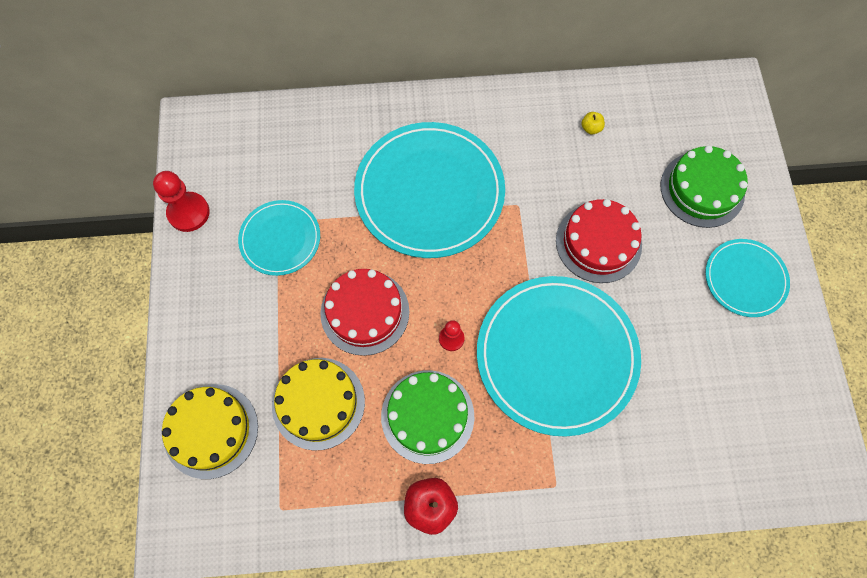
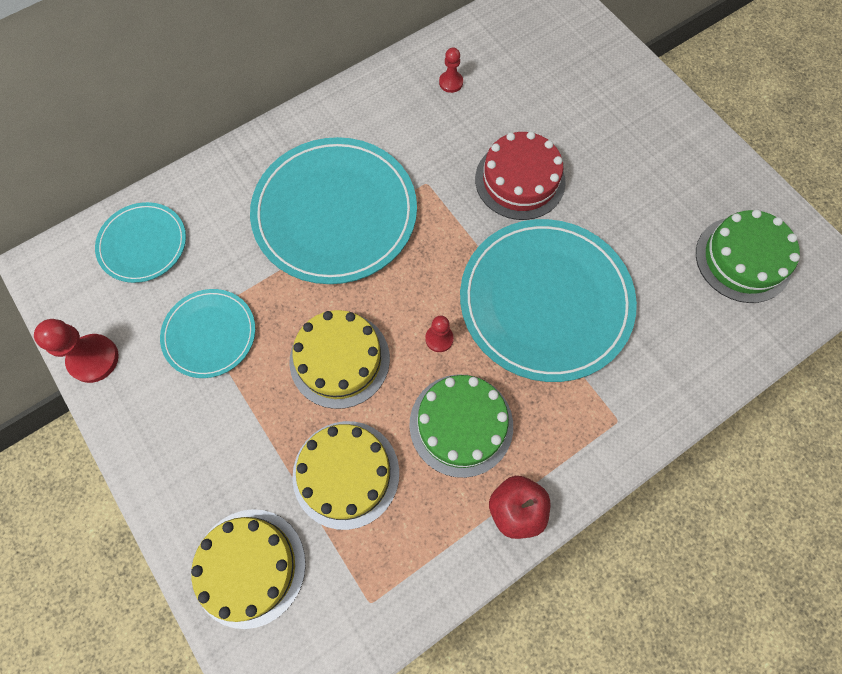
camera: 30 degrees left, 0 degrees up
red cake [320,269,409,356] -> yellow cake [289,310,390,409]
yellow apple [581,112,605,134] -> red pawn [439,47,463,93]
green cake [661,146,748,228] -> green cake moved to [696,209,800,303]
turquoise plate [705,239,790,317] -> turquoise plate moved to [95,202,186,283]

